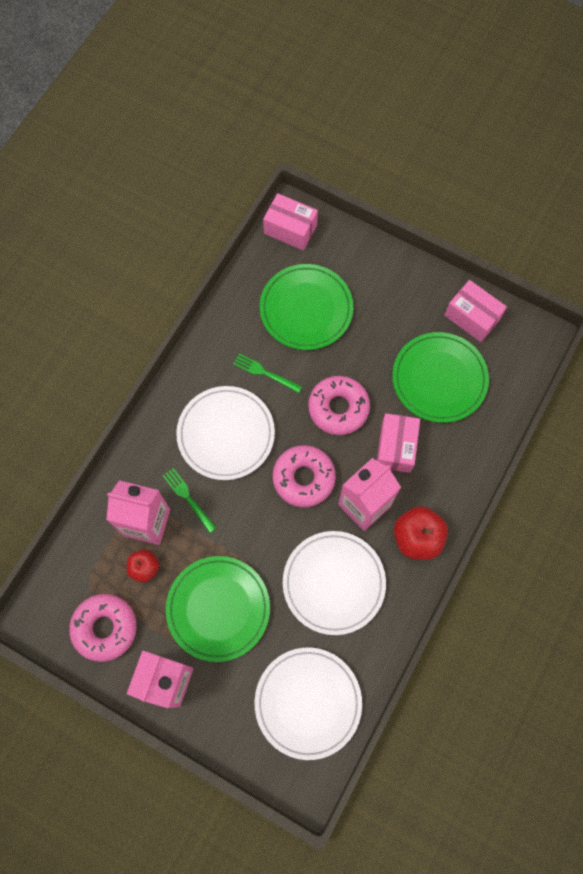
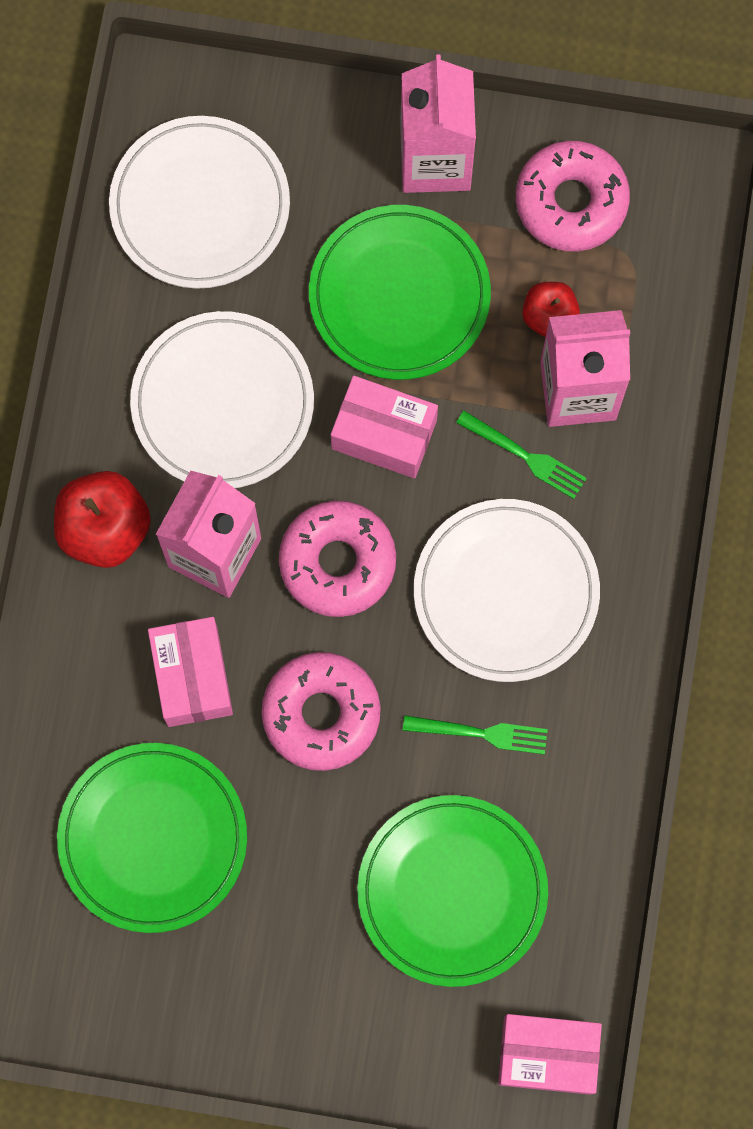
camera: 160 degrees right, 5 degrees up
pink box [445,280,507,342] -> pink box moved to [331,376,438,478]

